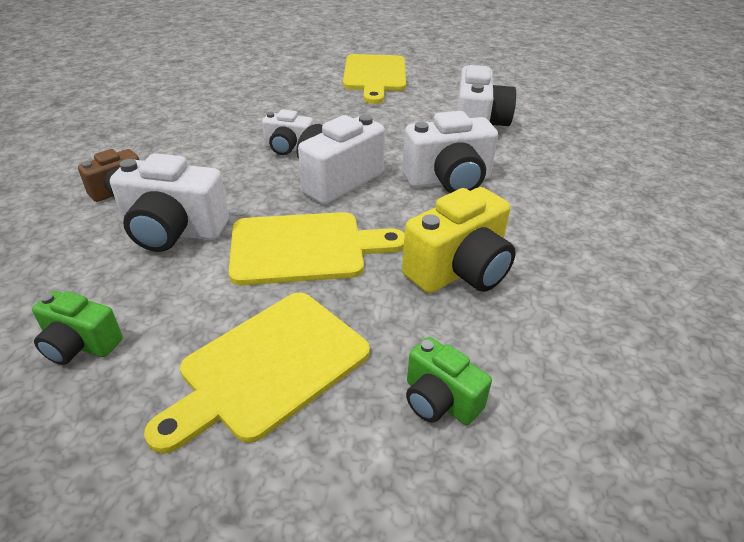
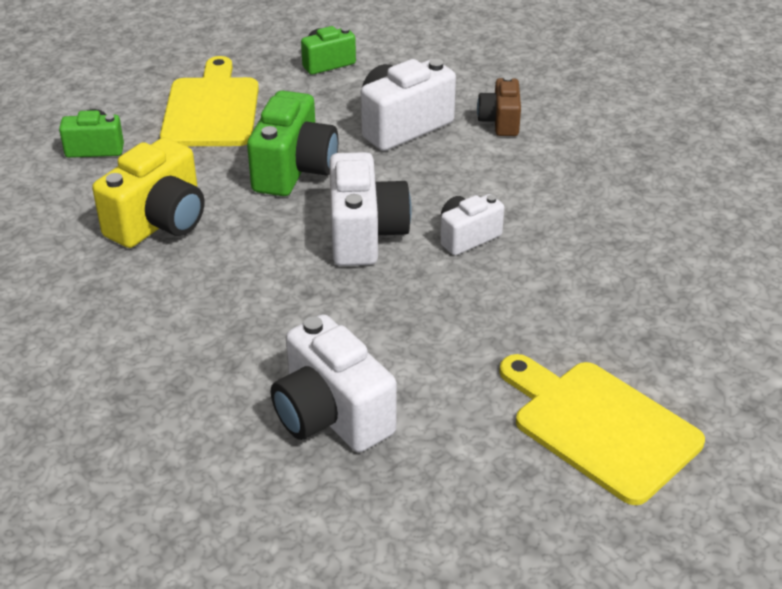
camera: 135 degrees right, 0 degrees up
yellow cutting board [229,212,405,286] -> green camera [247,91,338,196]
yellow camera [402,187,516,293] -> yellow camera turned 150 degrees counterclockwise [92,138,205,248]
white camera [403,111,498,193] -> none

